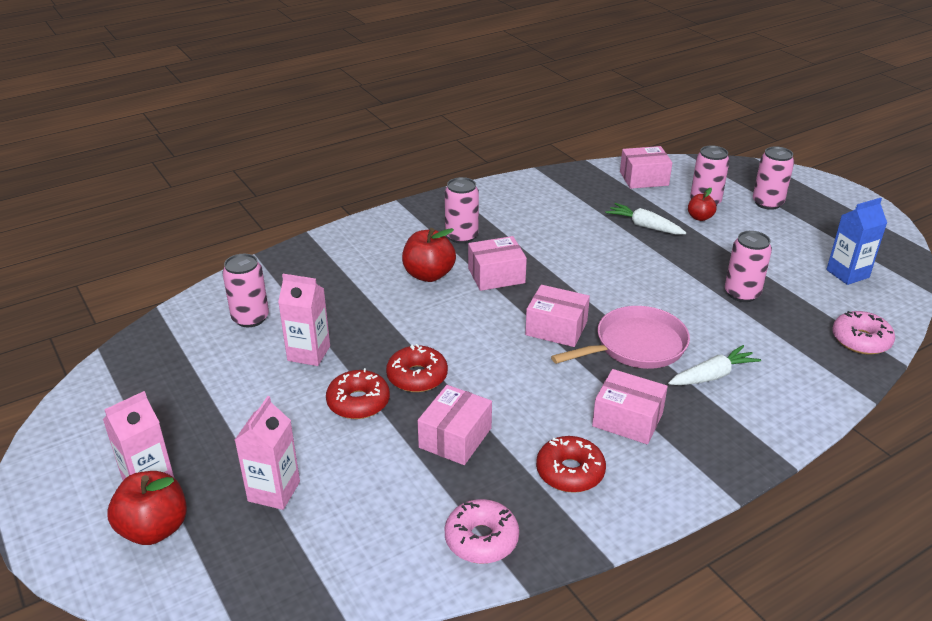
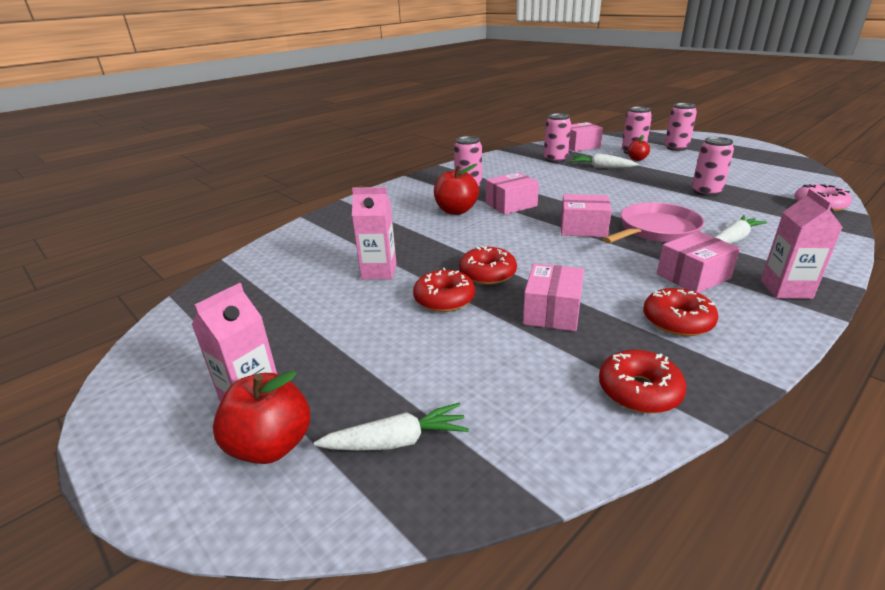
camera: 10 degrees left, 5 degrees down
pink can [222,254,269,327] -> pink can moved to [544,113,571,163]
pink carton [235,396,300,510] -> pink carton moved to [761,189,842,299]
pink donut [445,499,519,564] -> red donut [599,350,687,413]
pink box [592,369,668,444] -> pink box turned 45 degrees counterclockwise [657,231,740,293]
blue carton [826,198,887,285] -> none
none -> white carrot [314,403,469,451]

